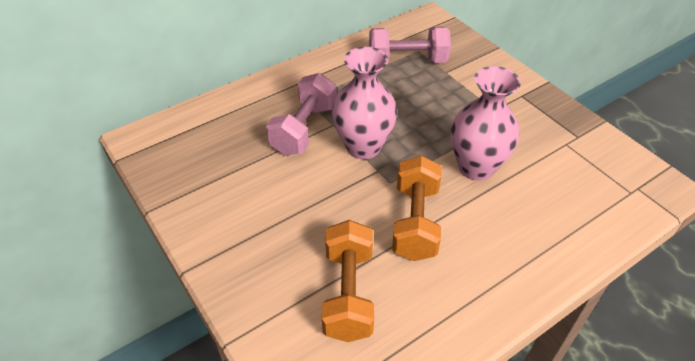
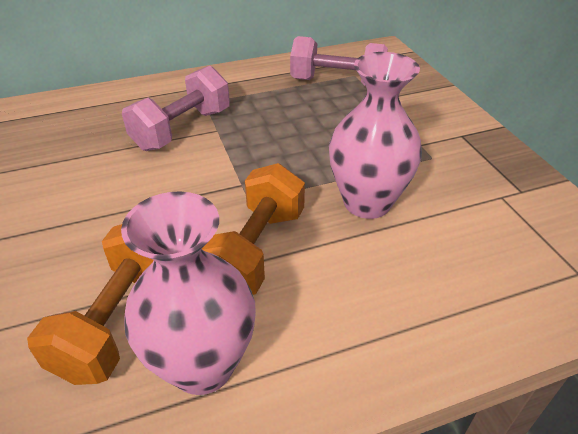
camera: 15 degrees right, 5 degrees down
pink vase [332,47,397,159] -> pink vase moved to [121,191,256,395]

